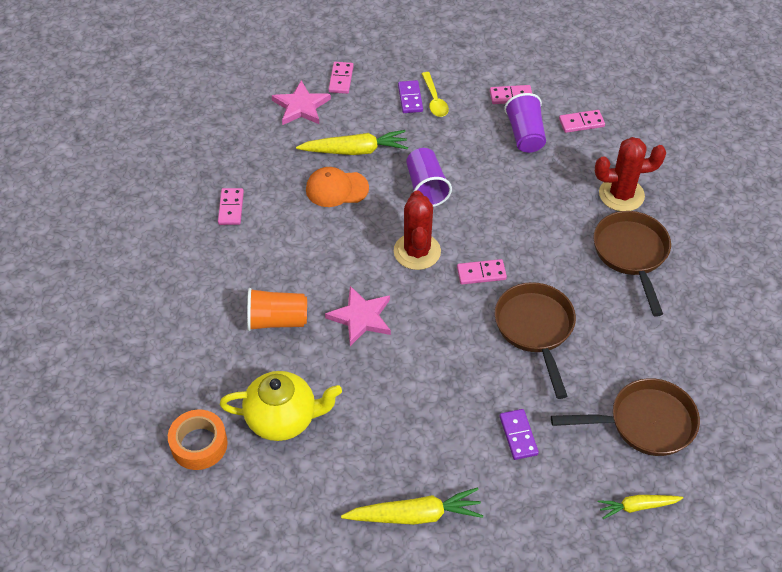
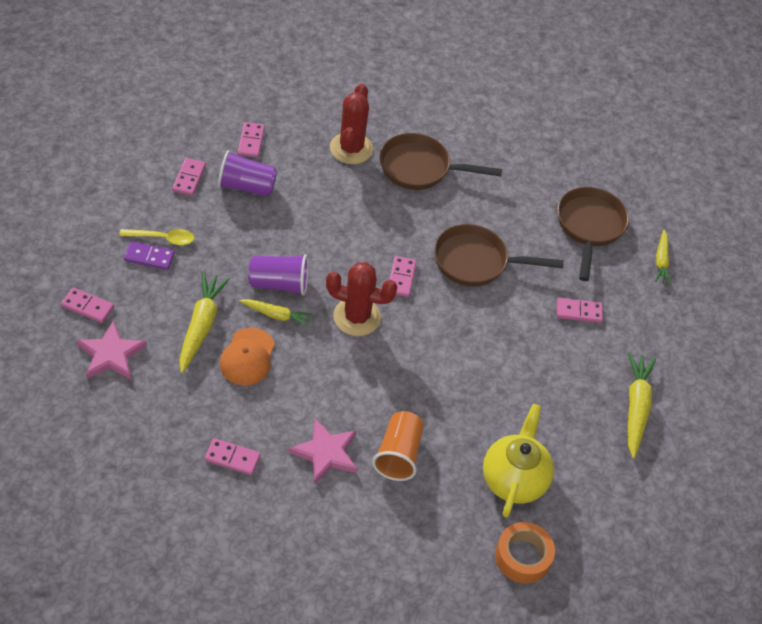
camera: 80 degrees left, 0 degrees up
pink star [325,286,391,346] -> pink star moved to [288,419,357,484]
purple domino [500,409,539,460] -> pink domino [557,298,603,323]
none -> yellow carrot [239,299,312,327]

